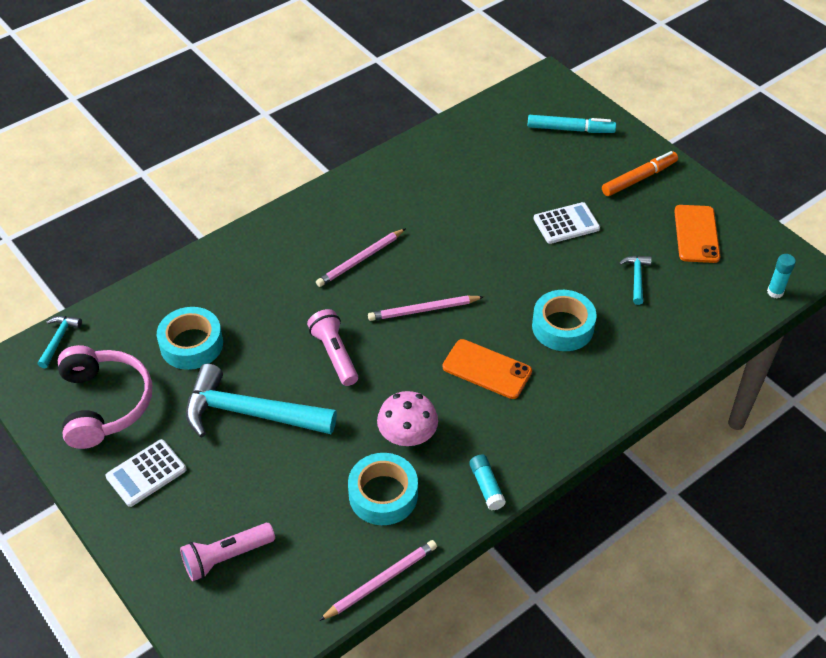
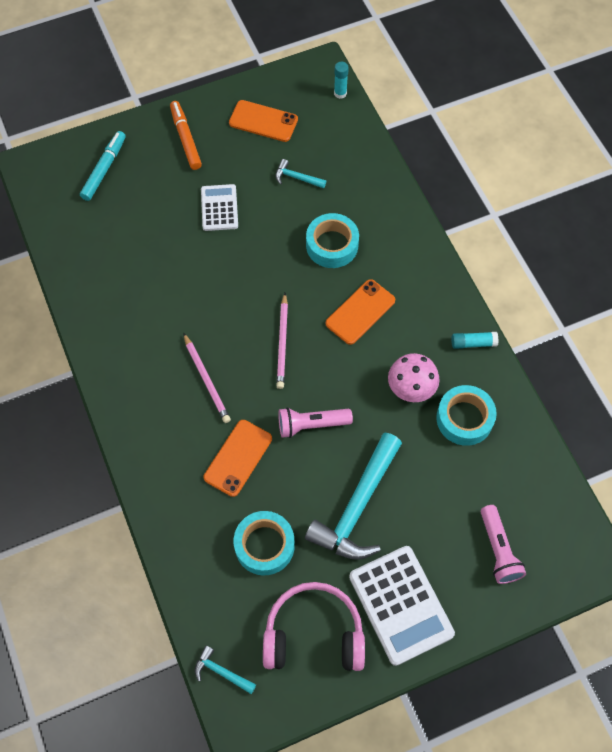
camera: 75 degrees left, 15 degrees up
white calculator [106,439,186,507] -> white calculator [349,546,455,666], size x1.66
pink pencil [319,540,437,621] -> none
none -> orange phone [204,420,272,497]

